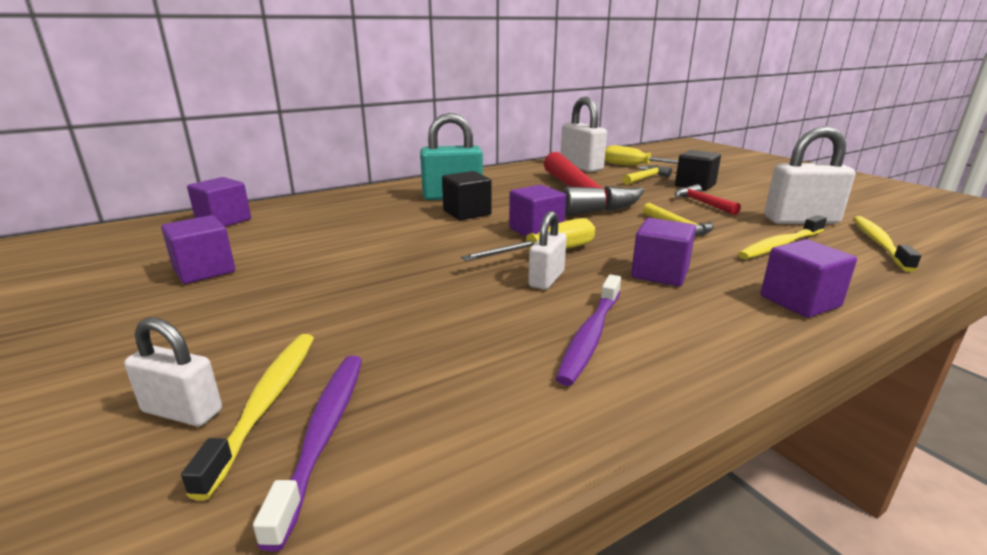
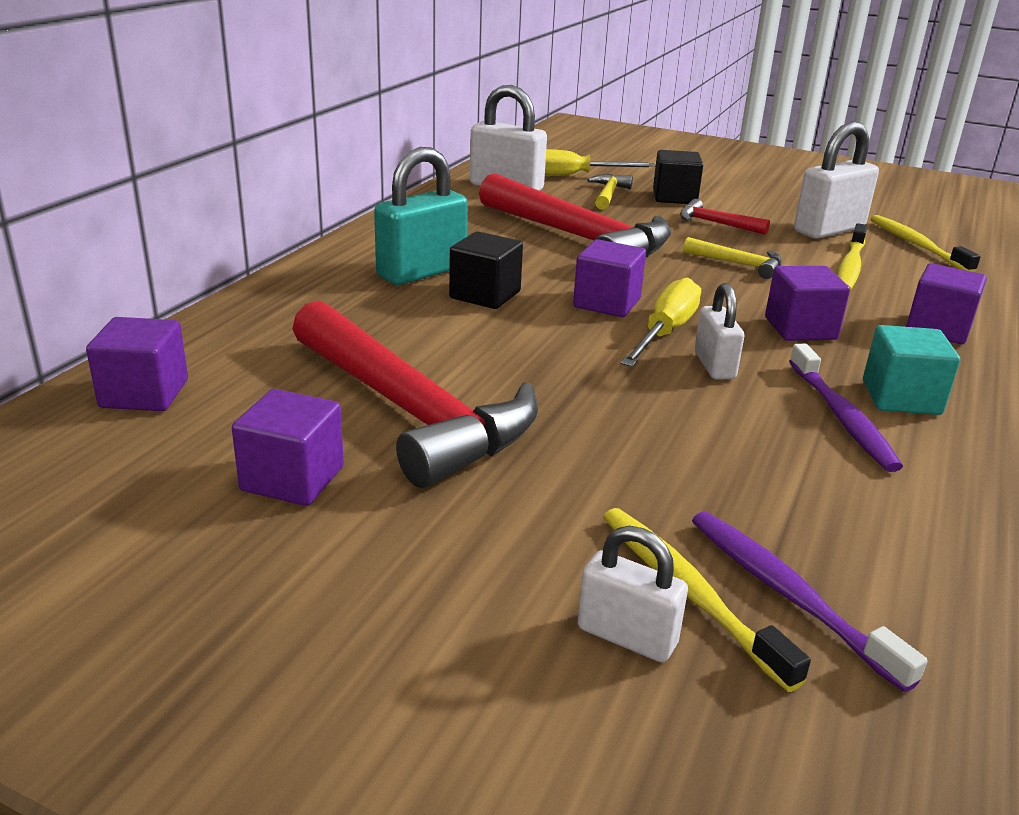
camera: 35 degrees left, 5 degrees up
white padlock [124,317,222,426] -> white padlock turned 45 degrees clockwise [578,526,688,662]
none -> red hammer [292,300,538,488]
none -> turquoise cube [863,325,960,415]

